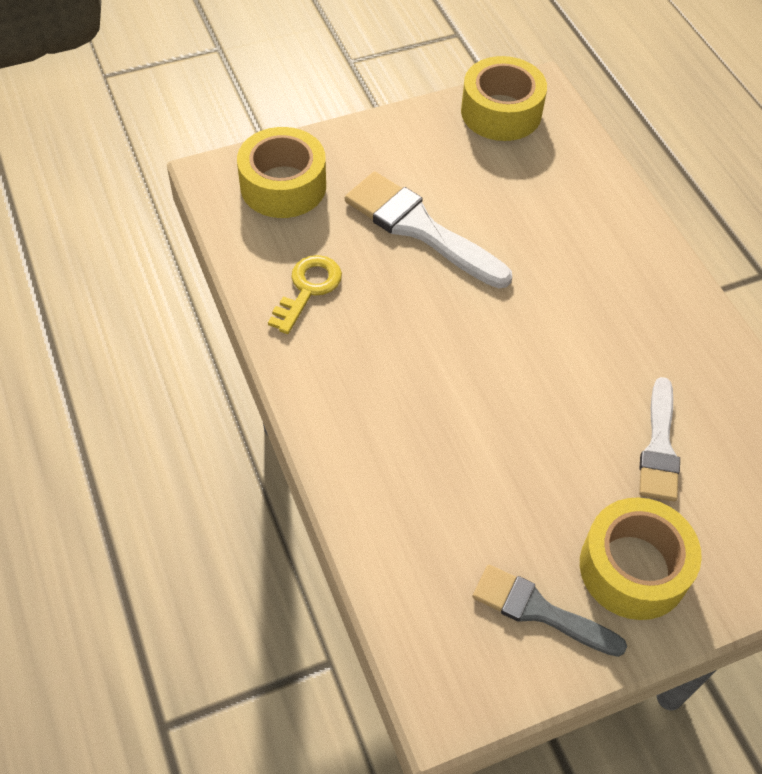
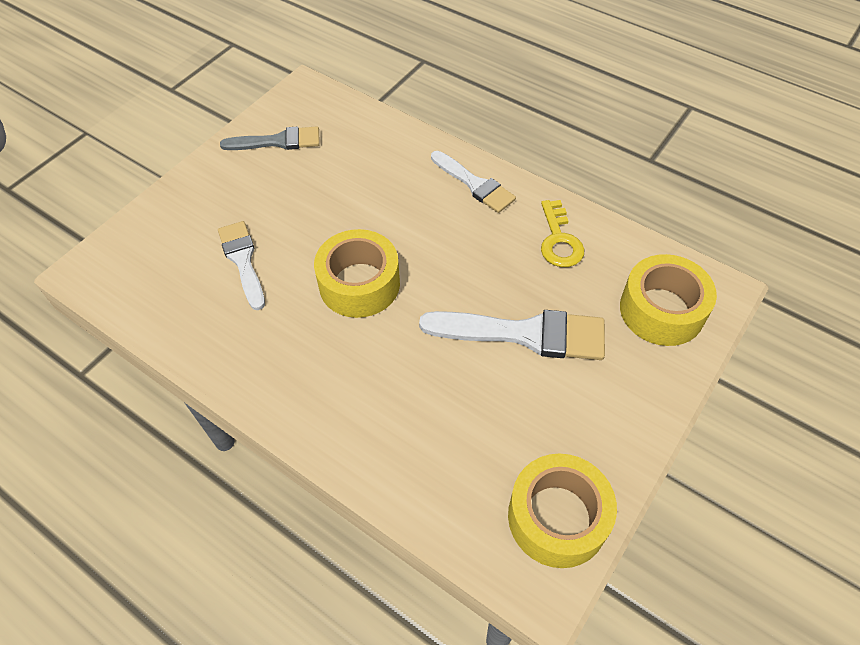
camera: 150 degrees right, 0 degrees up
yellow tape [580,497,702,620] -> yellow tape moved to [314,229,400,318]
none -> white brush [431,151,516,213]

